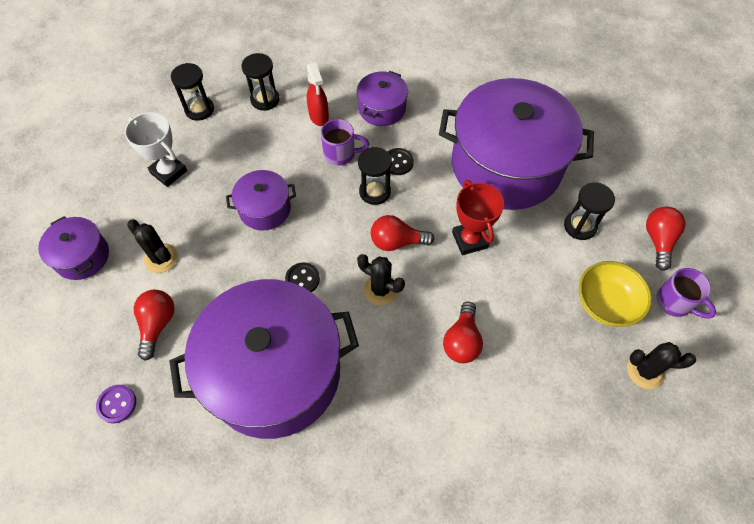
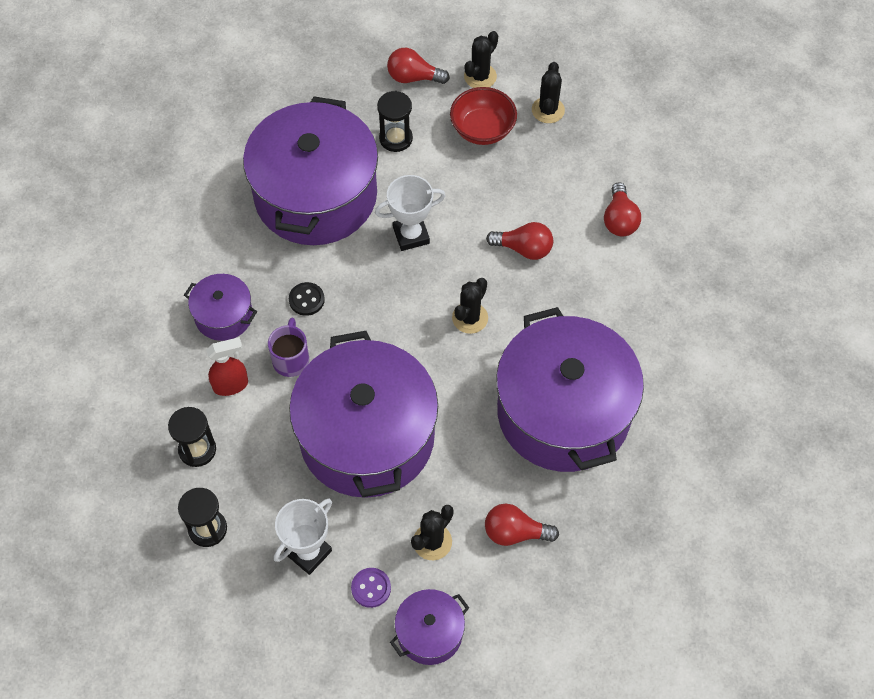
camera: 90 degrees left, 0 degrees up
purple button [96,385,136,424] -> purple button moved to [351,568,391,608]
purple pot [226,170,296,231] -> purple pot [289,331,438,498], size x2.21
black button [285,262,320,292] -> none
black hourglass [358,147,392,205] -> none
red light bulb [371,215,434,251] -> red light bulb moved to [604,182,641,237]
red trophy [452,180,504,255] -> white trophy [375,175,446,251]
yellow bowl [579,261,652,327] -> red bowl [450,87,517,145]
purple mug [656,268,716,319] -> black cactus [464,31,498,88]

